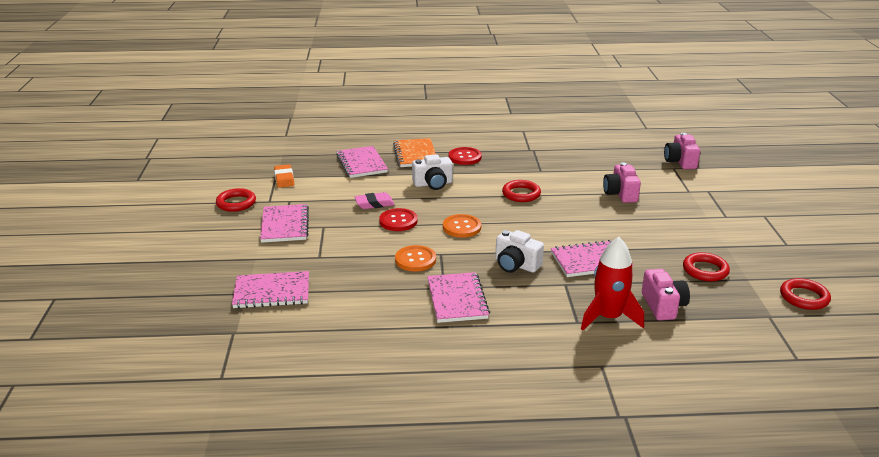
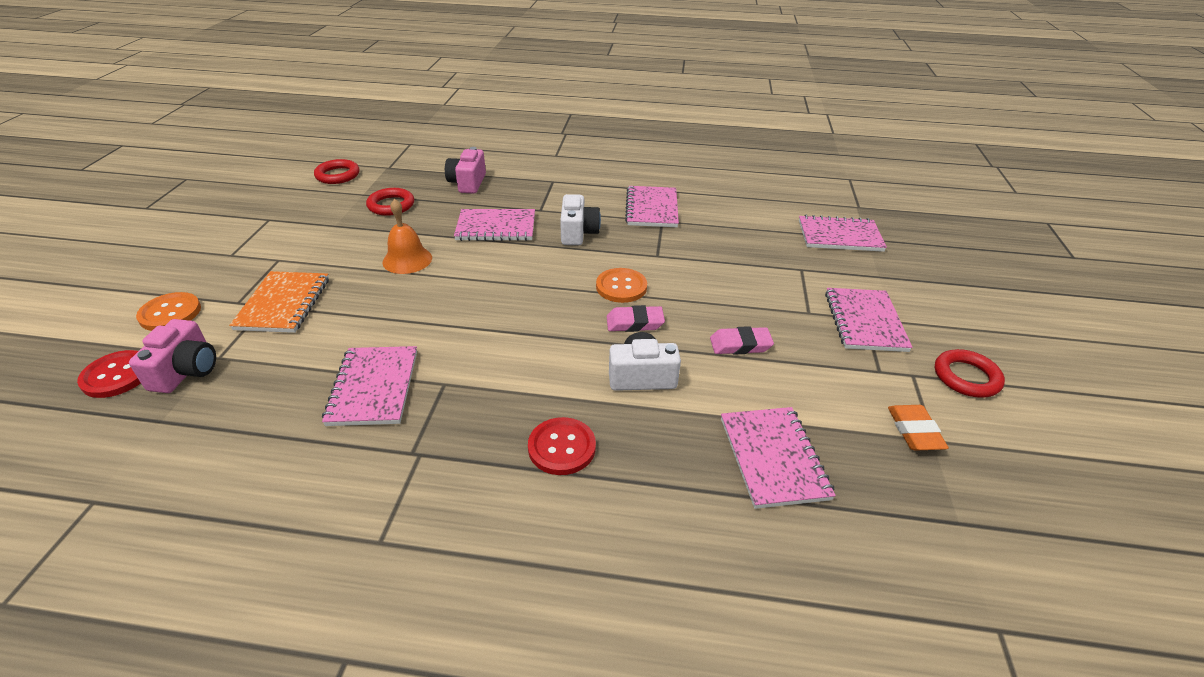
camera: 170 degrees left, 10 degrees up
red button [379,208,418,231] -> red button moved to [77,350,141,398]
orange notebook [393,138,436,167] -> orange notebook moved to [229,271,329,333]
orange button [395,245,436,272] -> orange button moved to [136,292,201,331]
white camera [495,230,544,273] -> white camera turned 45 degrees clockwise [560,194,601,245]
red ring [502,180,541,202] -> none
red rocket [581,237,644,331] -> none
pink camera [603,163,641,203] -> none
none -> pink notebook [322,346,417,426]
none -> orange bell [383,199,432,274]
none -> pink eraser [607,305,665,332]

